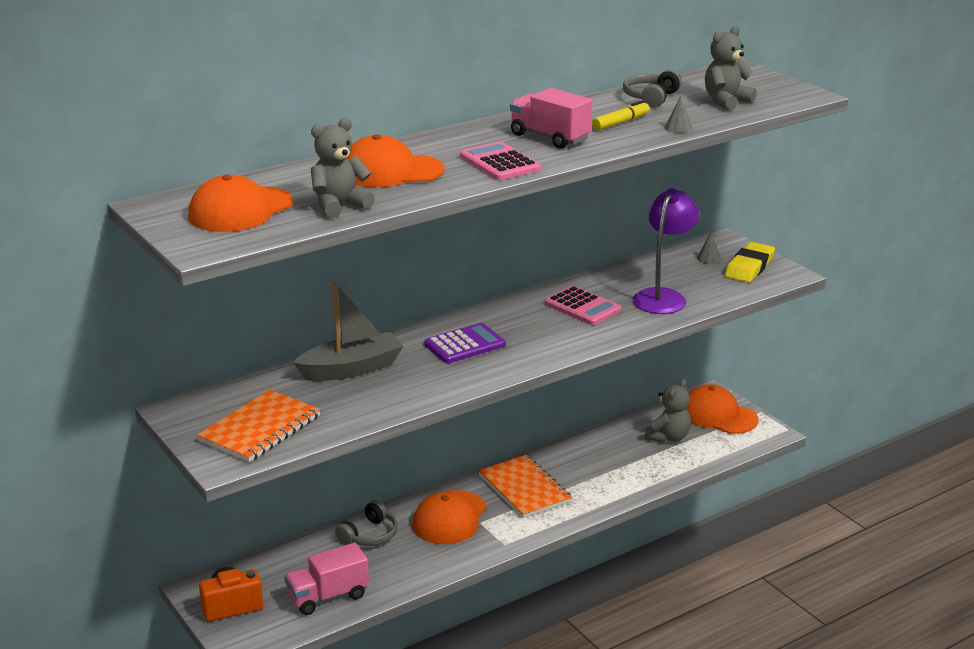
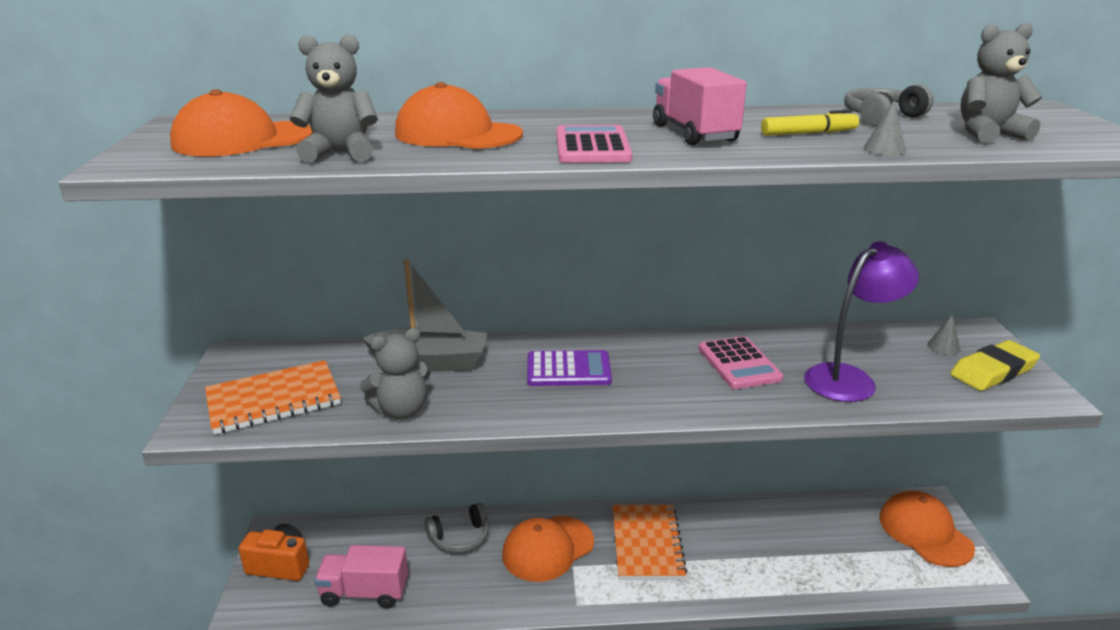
camera: 30 degrees right, 0 degrees up
grey teddy bear [645,379,691,443] -> grey teddy bear moved to [360,328,431,419]

